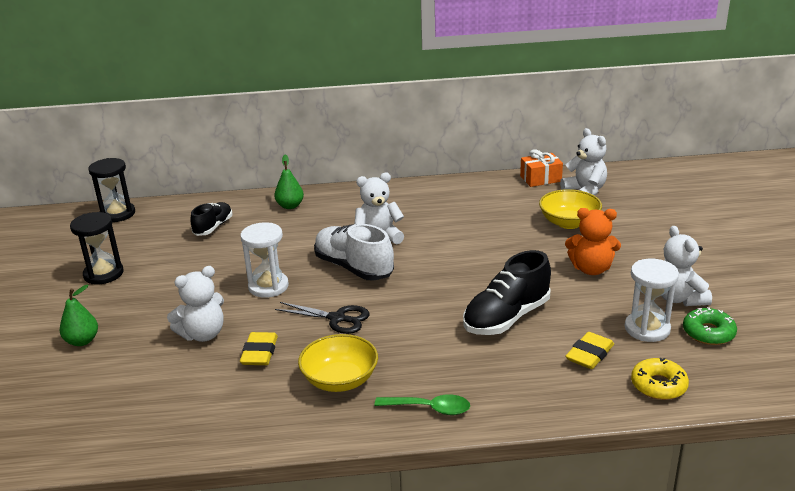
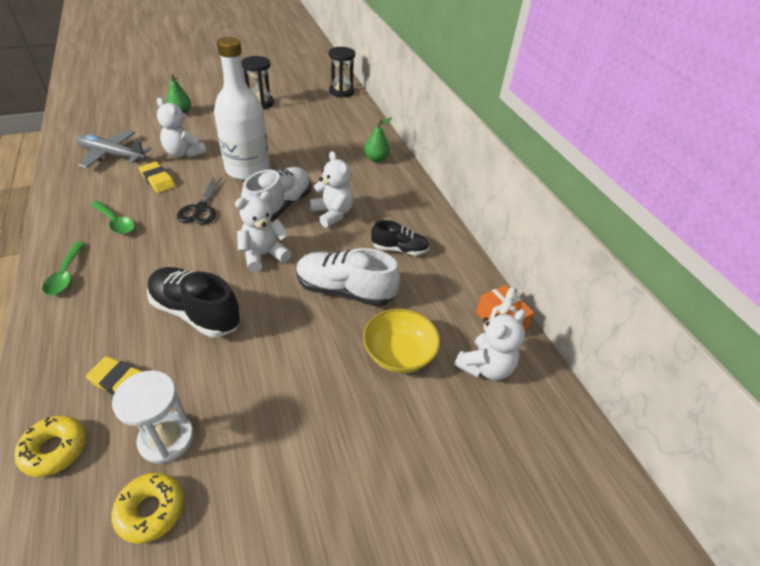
camera: 70 degrees right, 15 degrees up
black shoe [191,202,232,236] -> black shoe moved to [371,220,429,256]
white hourglass [240,222,289,298] -> white bottle [214,37,270,180]
yellow eraser [240,332,278,365] -> yellow eraser turned 60 degrees clockwise [139,162,176,193]
yellow bowl [298,334,378,392] -> green spoon [91,201,135,234]
orange teddy bear [565,208,621,275] -> none
white teddy bear [661,226,712,306] -> white teddy bear moved to [235,191,291,272]
green donut [683,307,737,345] -> yellow donut [111,473,184,544]
none -> grey plane [75,130,151,168]
none -> white shoe [296,248,400,307]

